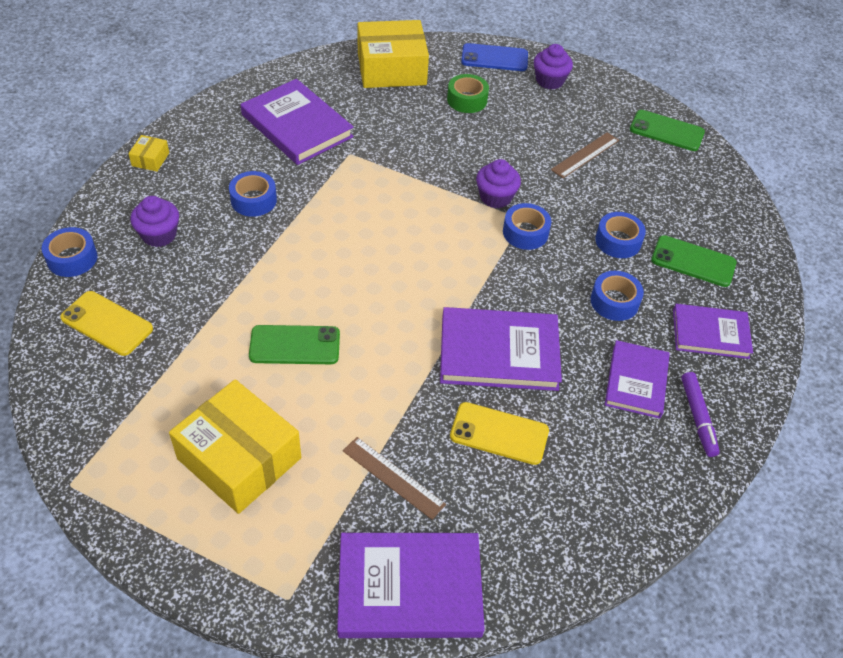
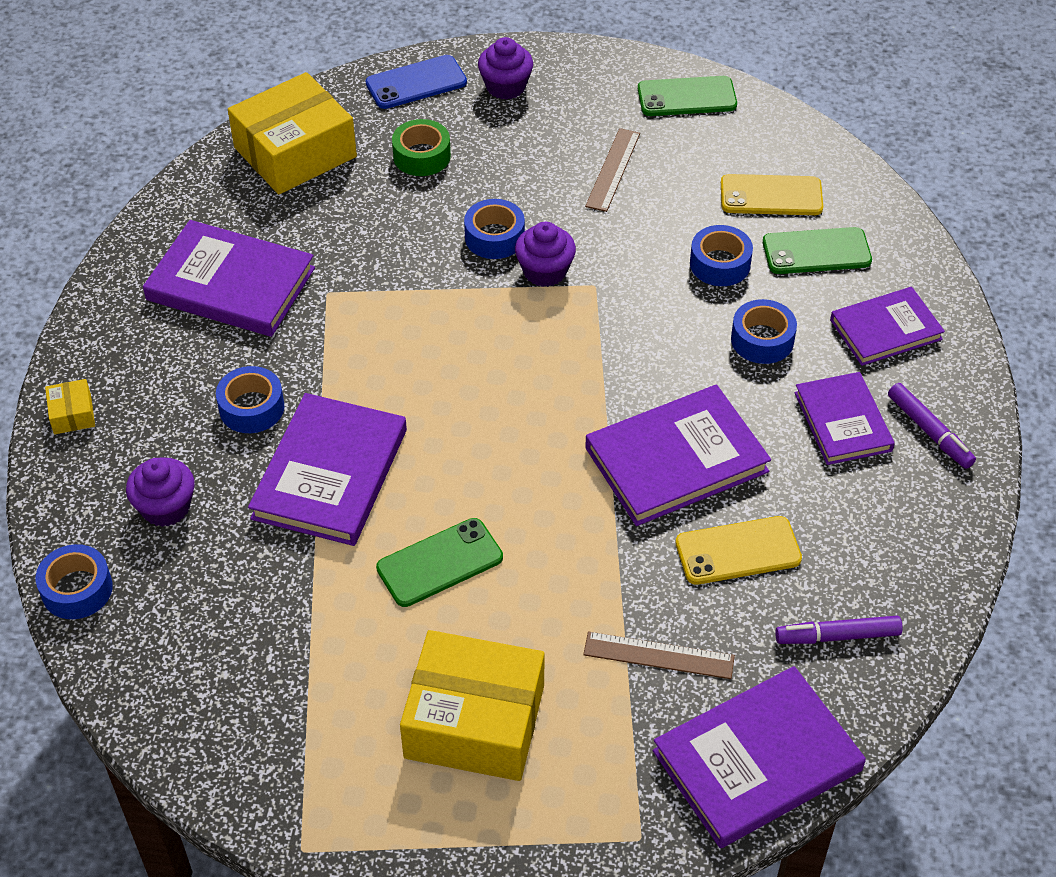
camera: 25 degrees left, 0 degrees up
yellow phone [60,291,153,356] -> yellow phone moved to [721,174,823,215]
blue tape [503,203,551,250] -> blue tape moved to [464,199,525,259]
none -> purple book [248,393,407,546]
none -> purple marker [775,616,903,644]

